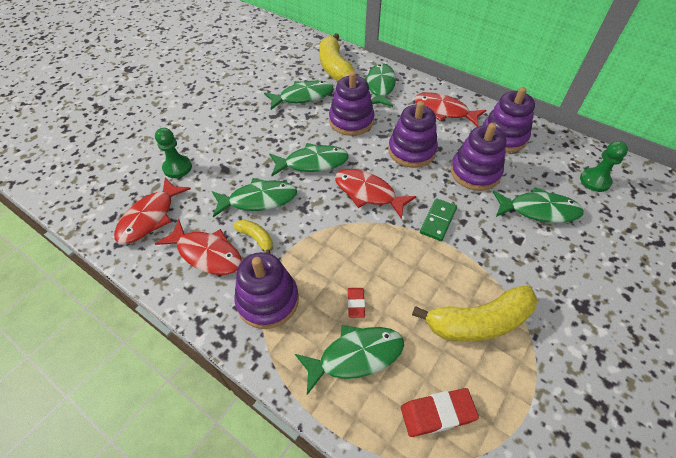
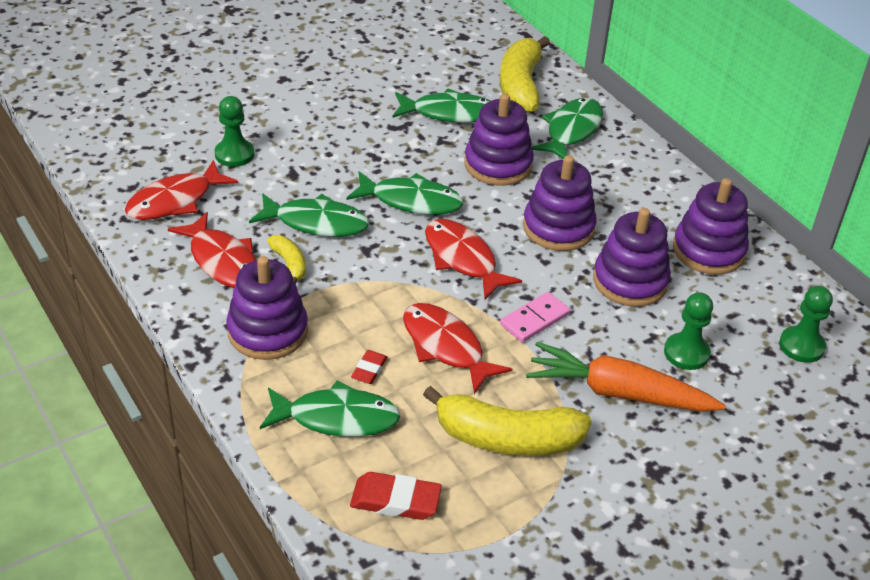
camera: 20 degrees right, 10 degrees down
red fish [414,93,486,127] -> red fish moved to [403,303,512,394]
green domino [420,198,457,241] -> pink domino [500,292,570,342]
green fish [493,187,584,223] -> green pawn [664,292,713,370]
none -> orange carrot [526,342,726,412]

